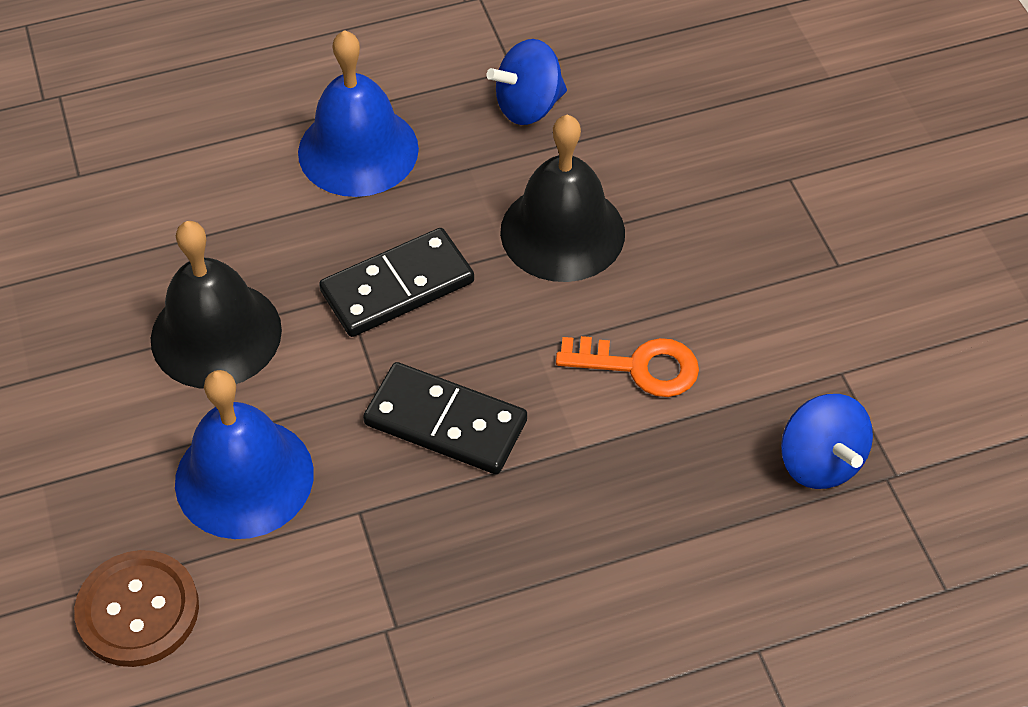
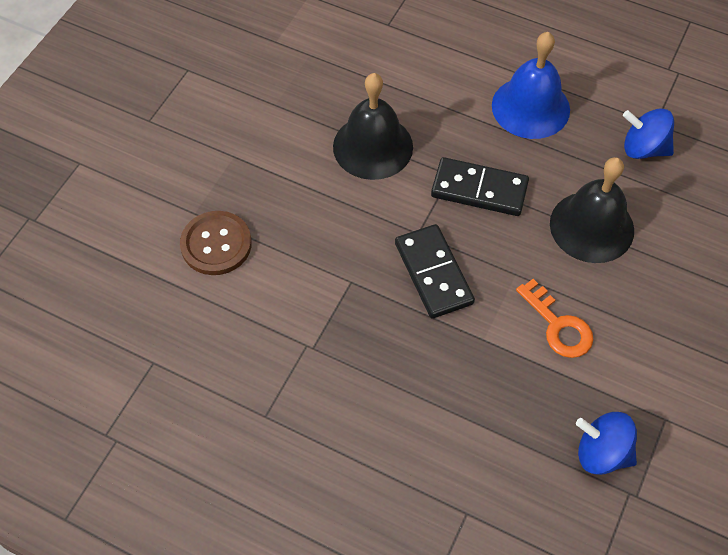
camera: 45 degrees right, 5 degrees up
blue bell [175,370,314,539] -> none
blue spinning top [781,394,873,489] -> blue spinning top turned 90 degrees clockwise [576,412,637,475]

